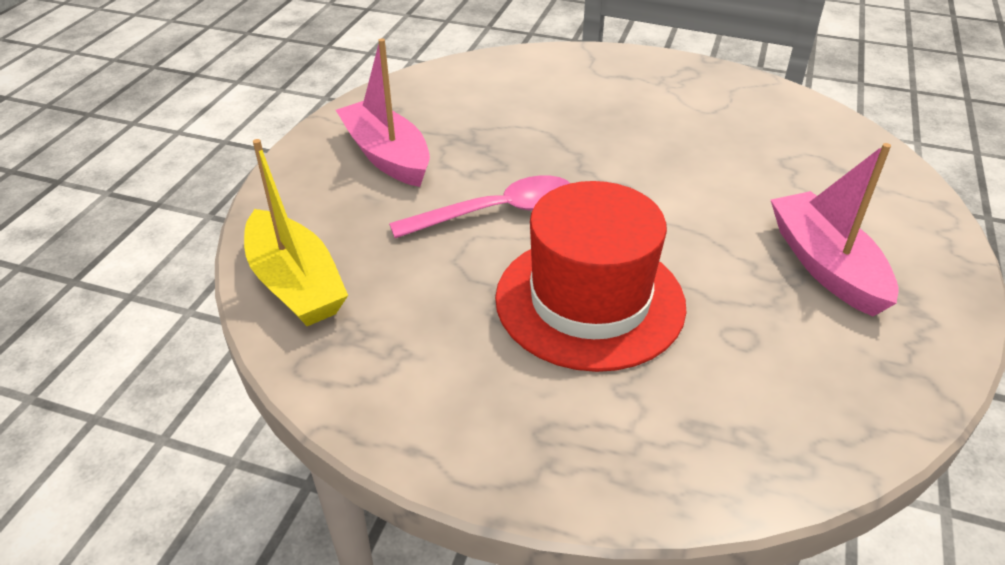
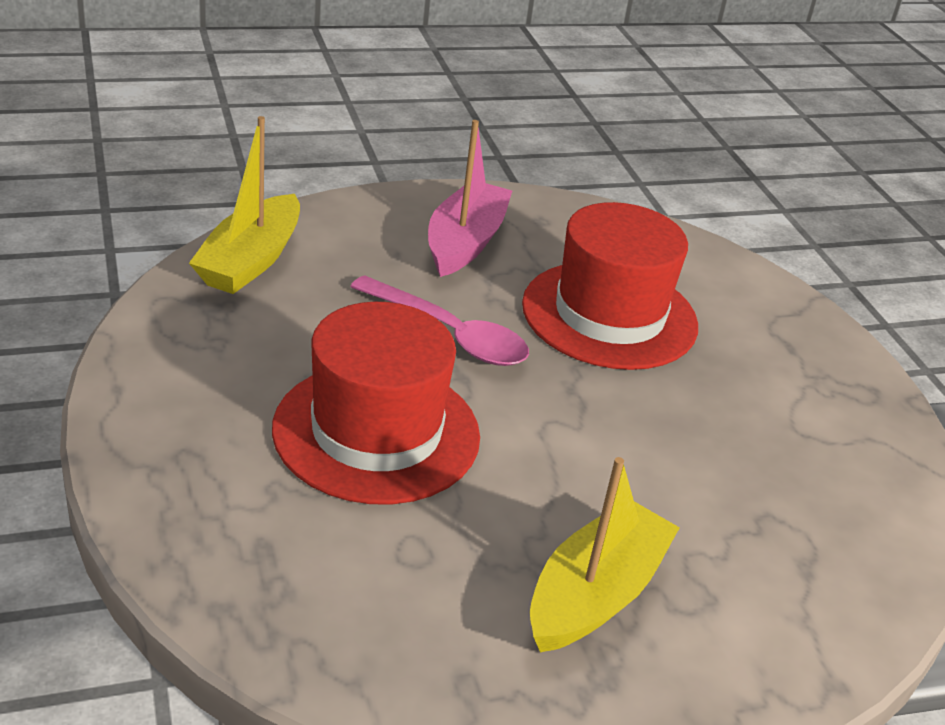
camera: 50 degrees right, 5 degrees down
pink boat [771,143,899,316] -> yellow boat [530,457,680,652]
none -> red hat [522,202,698,370]

